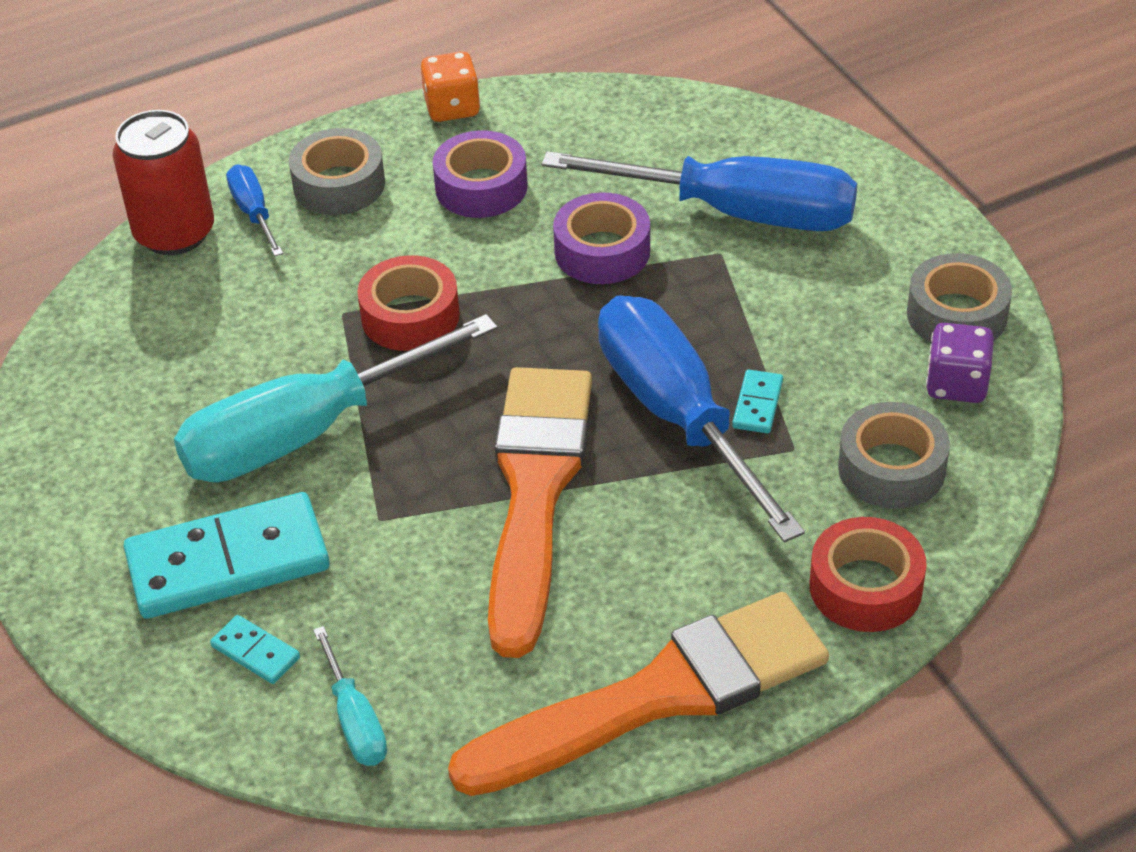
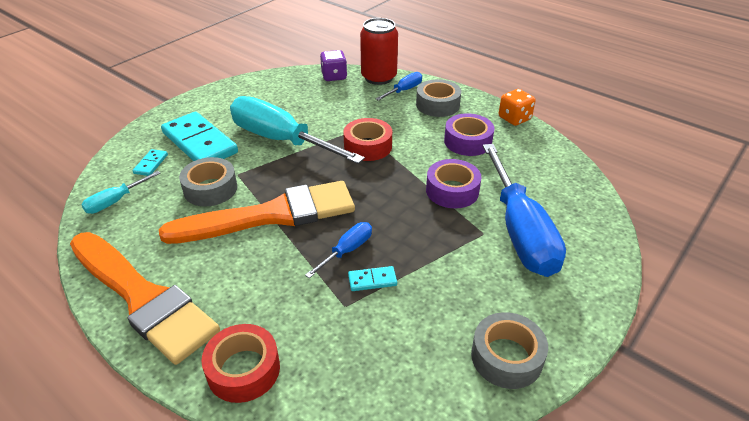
camera: 65 degrees right, 5 degrees down
blue screwdriver [598,296,805,542] -> blue screwdriver [305,222,372,278], size x0.45
grey tape [838,402,950,509] -> grey tape moved to [179,157,238,207]
purple dice [926,323,994,403] -> purple dice moved to [320,50,347,81]

